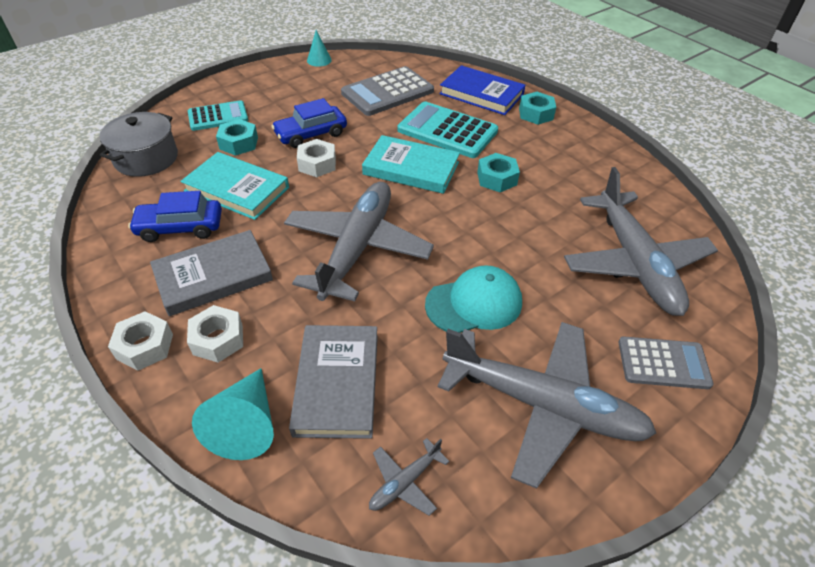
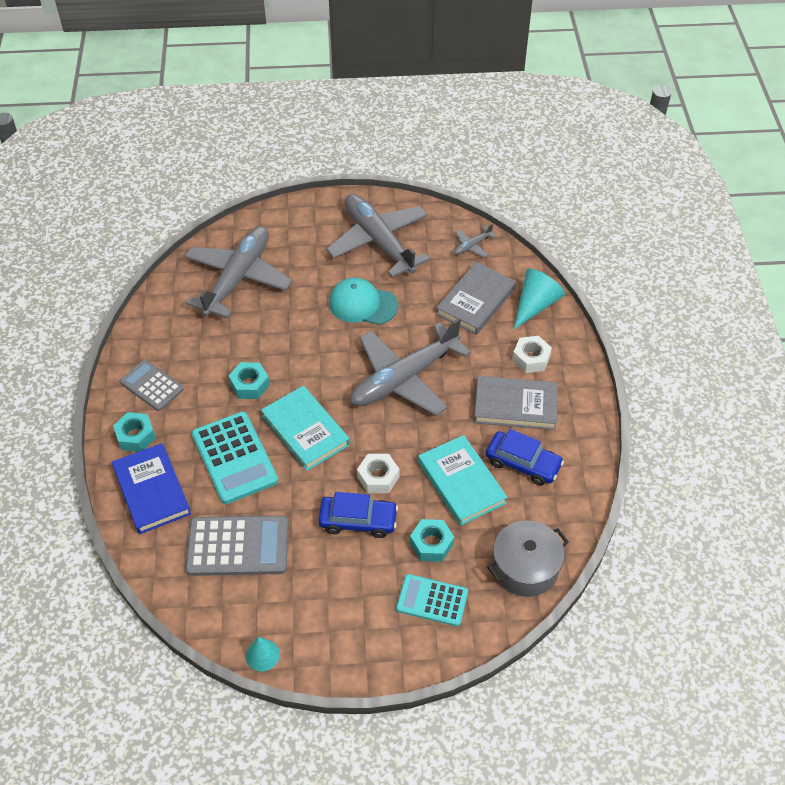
camera: 145 degrees left, 5 degrees up
white nut [108,311,173,371] -> none
grey plane [369,438,450,516] -> grey plane turned 150 degrees clockwise [454,224,497,258]
grey calculator [618,336,713,389] -> grey calculator moved to [120,360,184,411]

